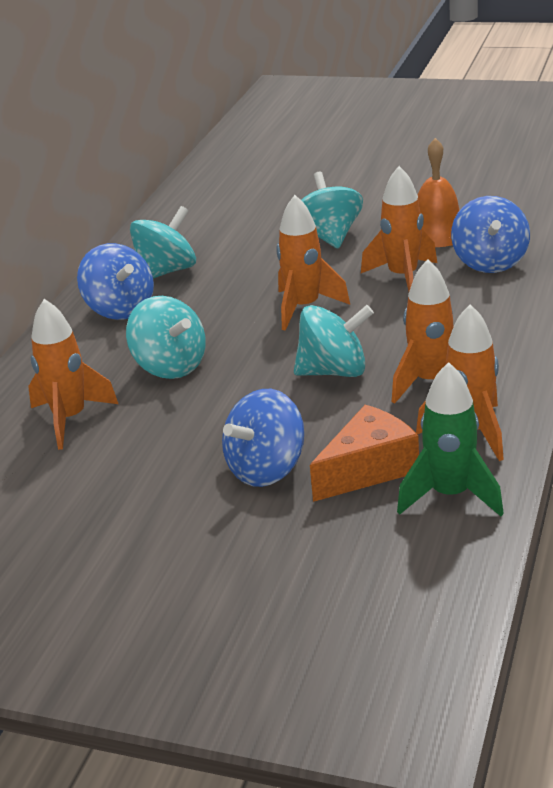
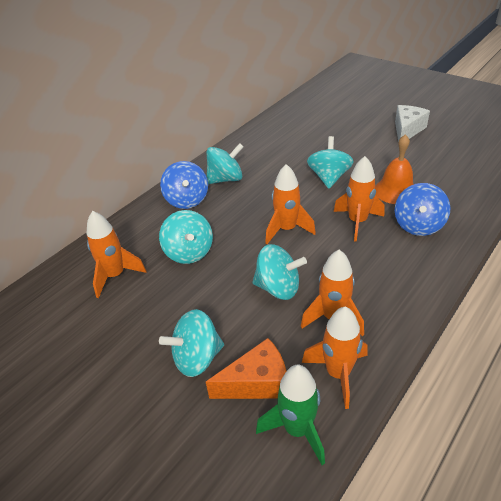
camera: 20 degrees right, 10 degrees up
blue spinning top [222,389,304,487] -> turquoise spinning top [159,309,224,377]
none -> white cheese [395,105,430,142]

